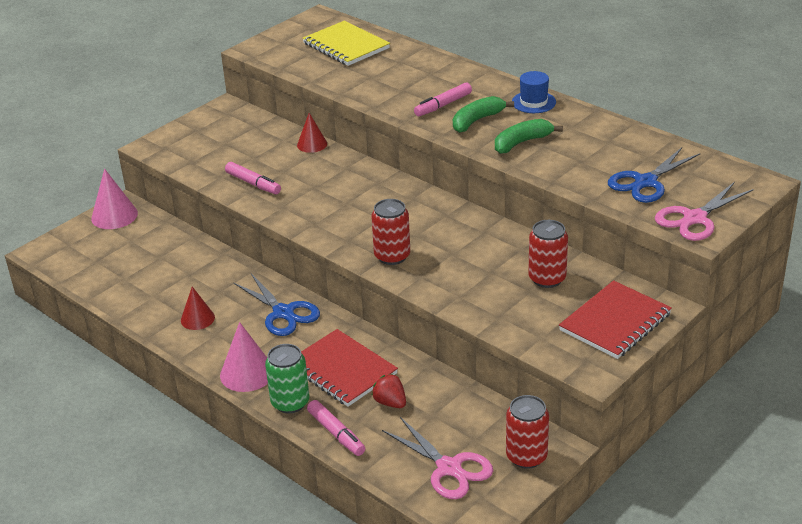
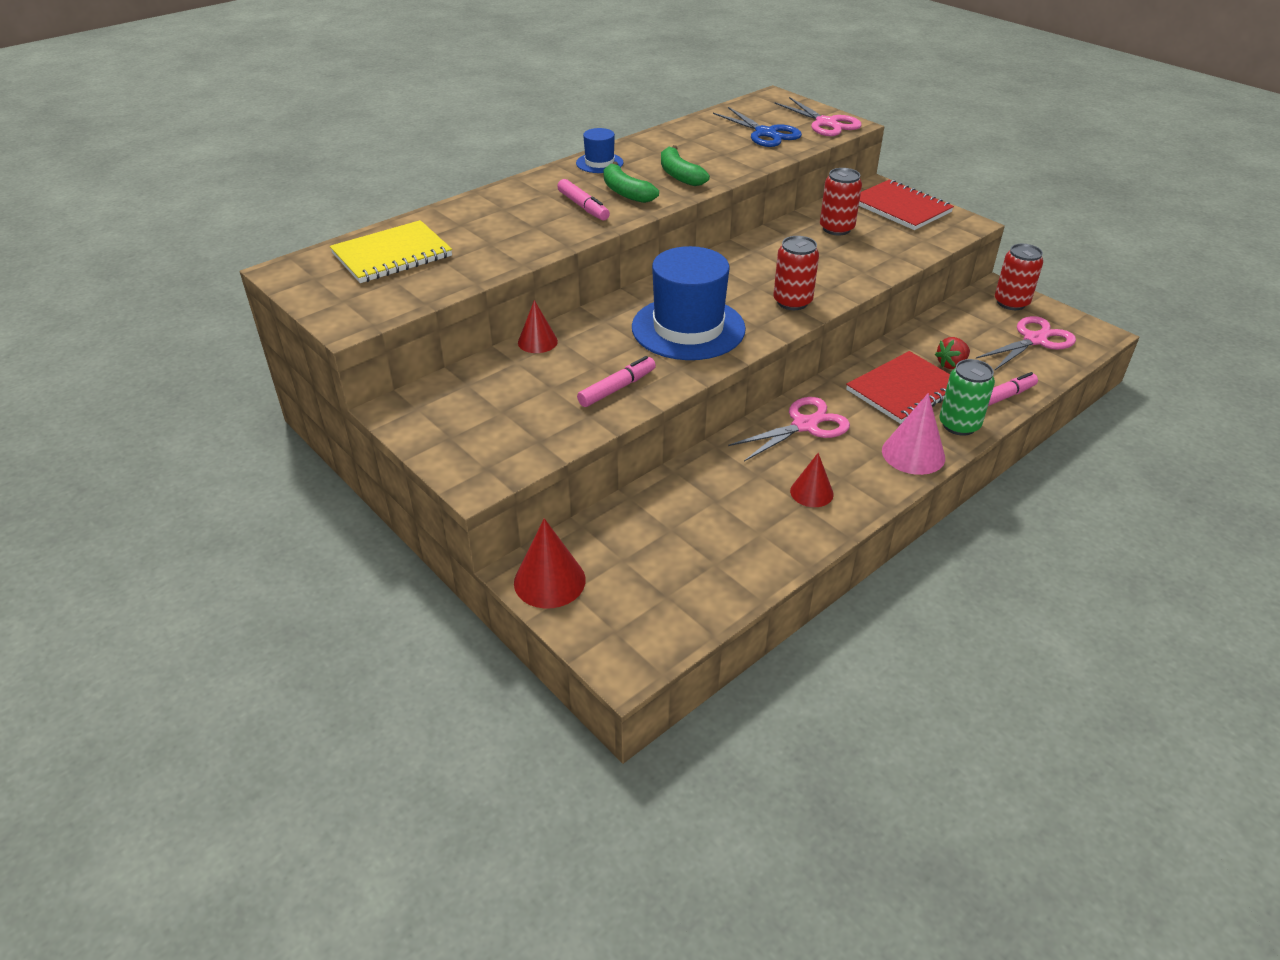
camera: 85 degrees left, 5 degrees up
pink cone [91,169,138,229] -> red cone [514,518,586,608]
blue scissors [233,274,320,336] -> pink scissors [728,397,850,461]
none -> blue hat [632,246,746,360]

